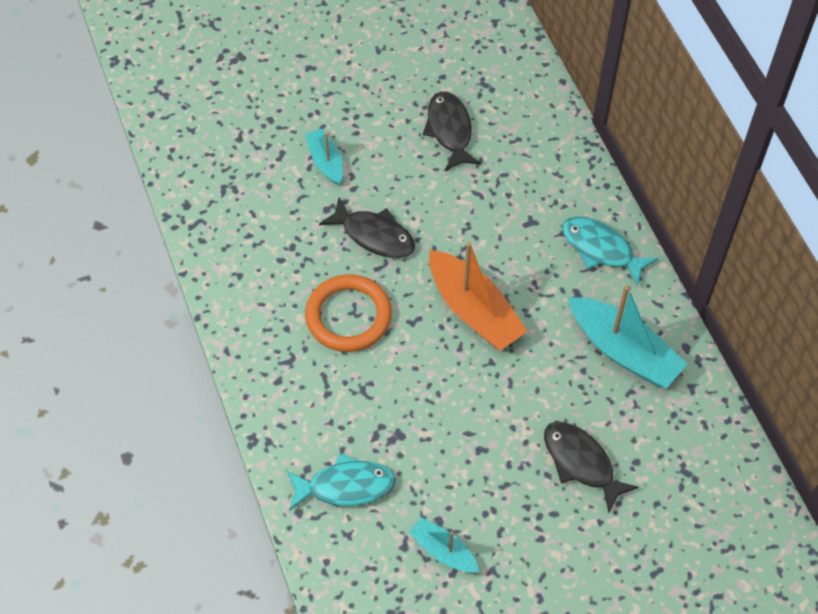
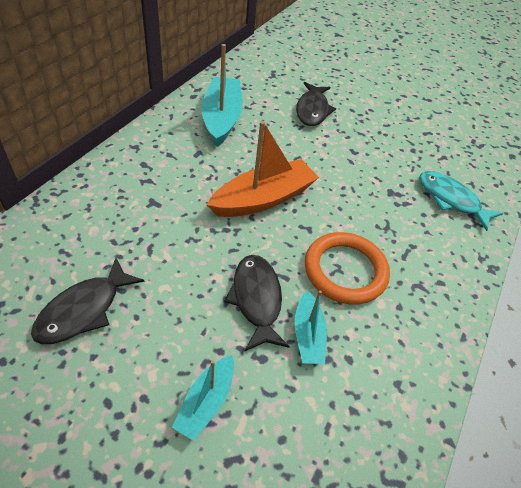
camera: 135 degrees left, 10 degrees down
turquoise boat [409,517,479,573] -> turquoise boat moved to [295,290,327,364]
orange boat [429,242,528,351] -> orange boat turned 45 degrees clockwise [207,121,319,217]
turquoise fish [562,217,658,286] -> none

